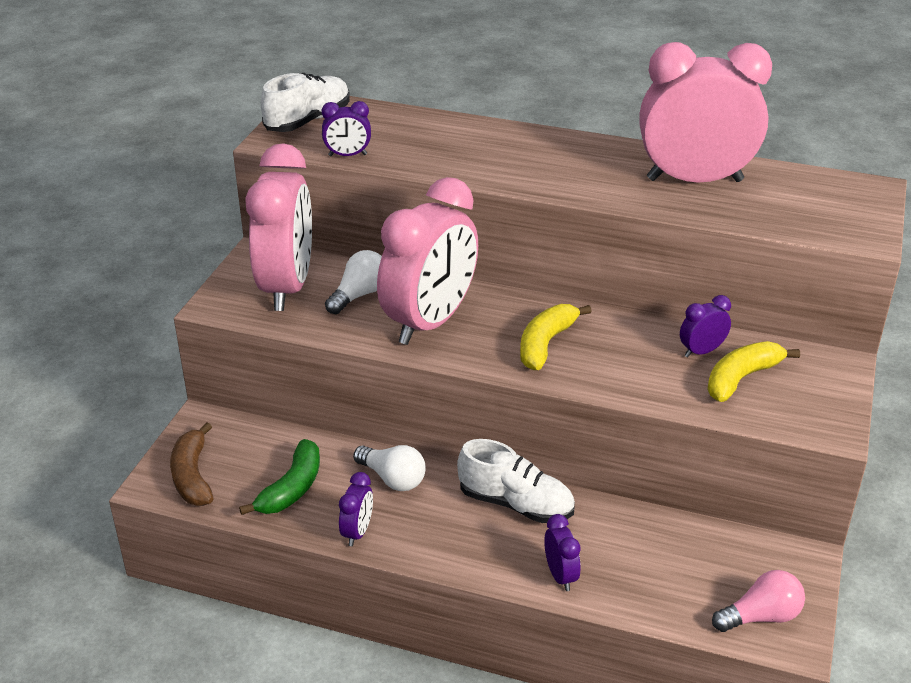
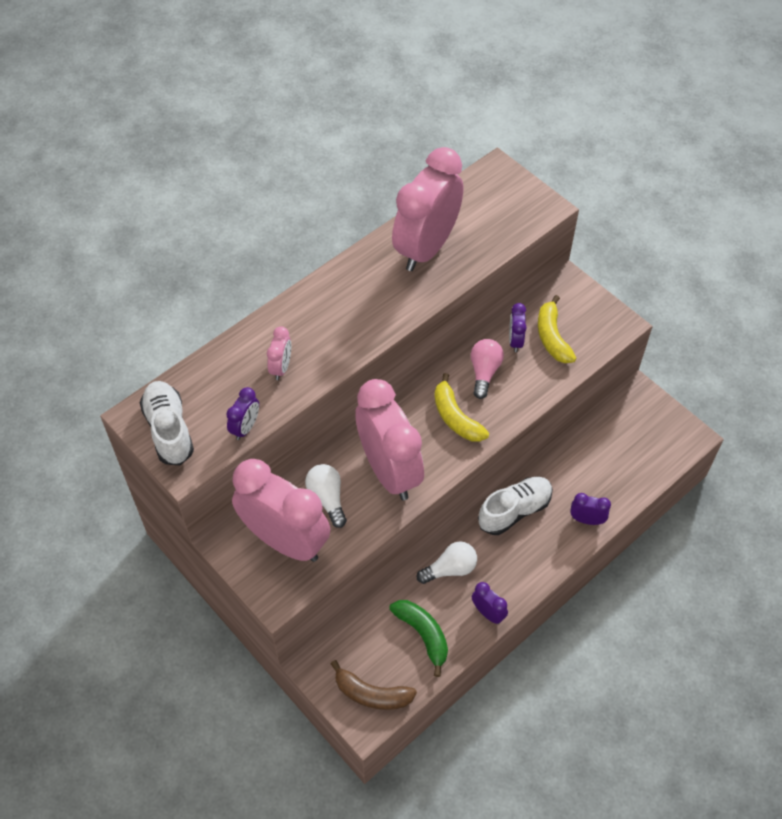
camera: 60 degrees left, 20 degrees up
pink light bulb [712,570,805,632] -> pink light bulb moved to [471,339,504,399]
none -> pink clock [267,326,291,380]

